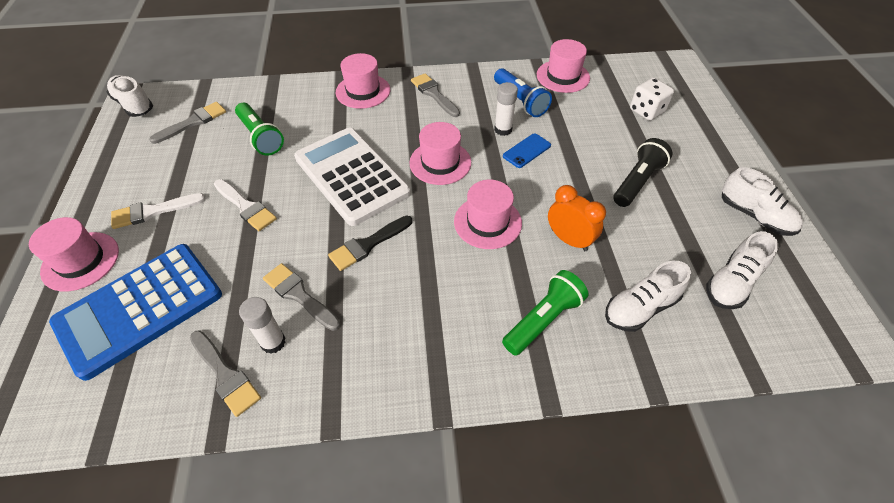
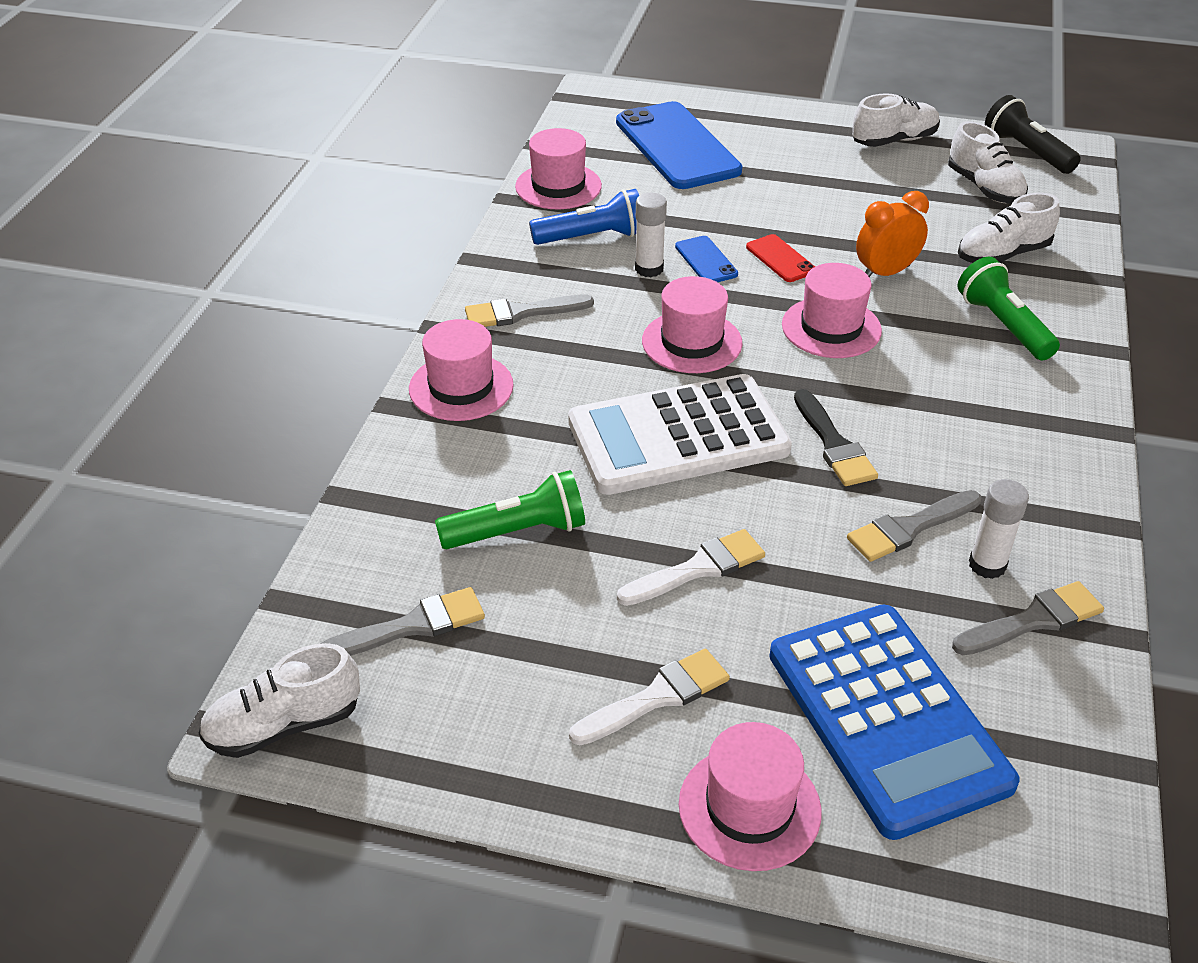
camera: 70 degrees left, 10 degrees down
white brush [111,193,206,229] -> white brush turned 120 degrees counterclockwise [569,649,730,745]
grey brush [149,102,226,144] -> grey brush turned 90 degrees clockwise [320,587,485,656]
white shoe [605,261,691,332] -> white shoe turned 75 degrees clockwise [958,193,1060,263]
black flashlight [613,138,672,207] -> black flashlight moved to [985,95,1081,174]
white dice [630,78,674,121] -> blue phone [616,101,742,189]
none -> red phone [746,234,815,282]

